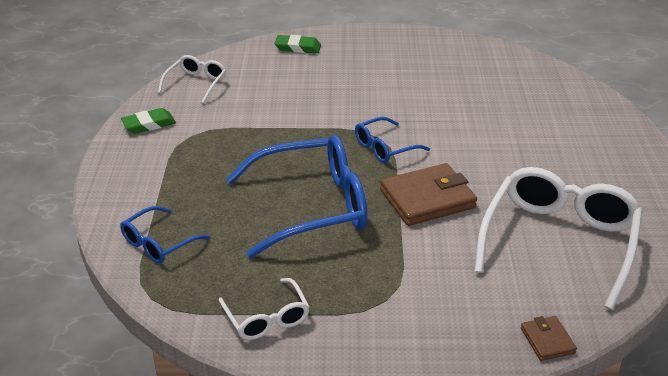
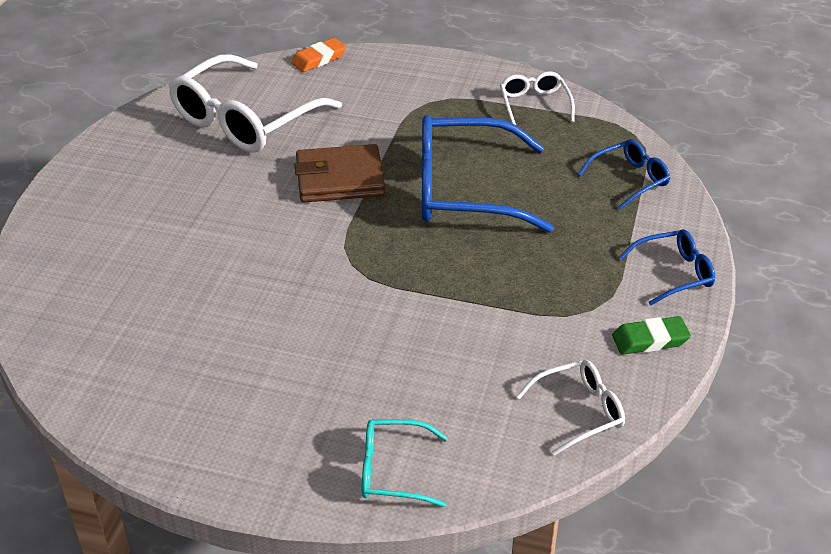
camera: 165 degrees left, 5 degrees up
white glasses [158,55,226,104] -> white glasses turned 150 degrees counterclockwise [517,360,625,455]
green eraser [275,35,321,53] -> turquoise glasses [362,419,448,507]
blue glasses [355,117,430,163] -> blue glasses moved to [618,229,715,306]
brown wallet [521,316,577,361] -> orange eraser [291,38,347,72]

